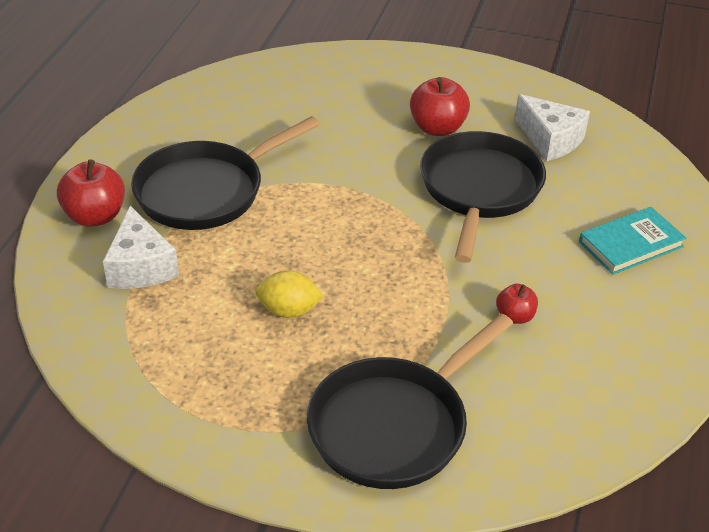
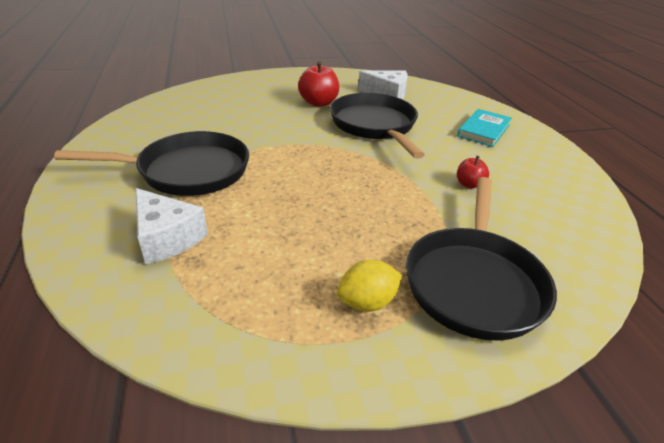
camera: 30 degrees left, 5 degrees down
red apple [57,159,125,227] -> none
black pan [131,116,320,230] -> black pan turned 120 degrees counterclockwise [54,131,249,196]
yellow lemon [255,270,324,318] -> yellow lemon moved to [337,260,402,311]

